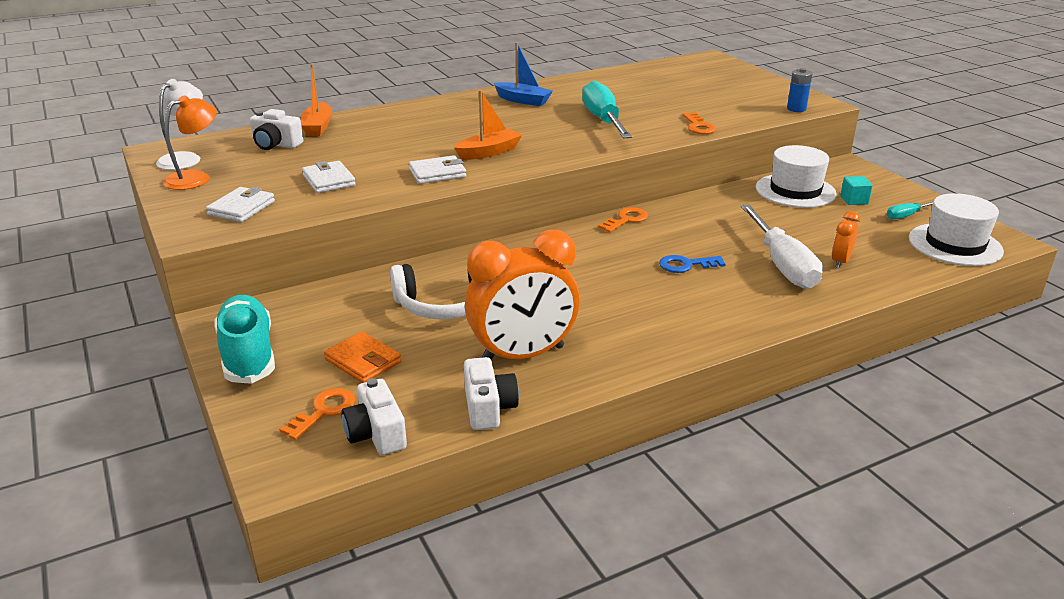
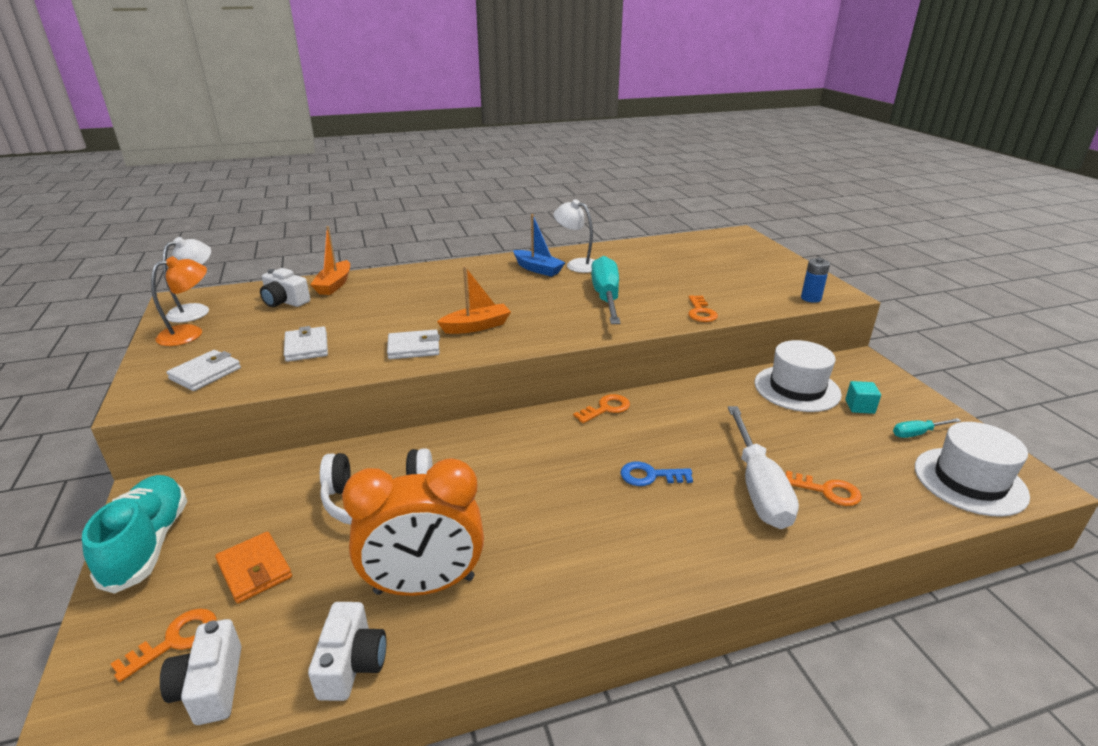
camera: 10 degrees right, 0 degrees up
orange clock [832,211,860,268] -> orange key [786,471,862,506]
none -> white lamp [554,199,594,273]

